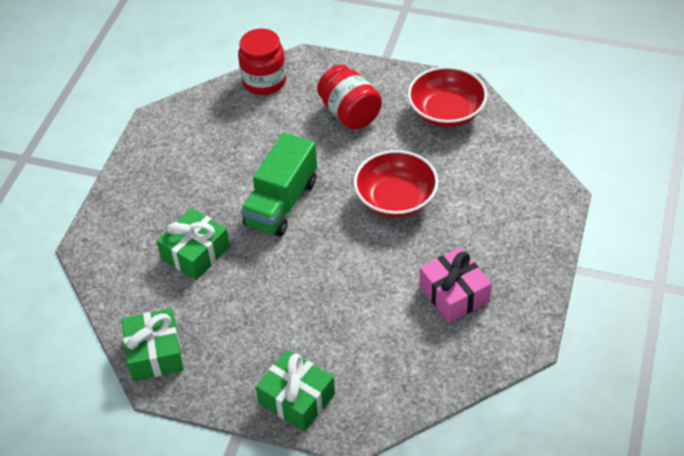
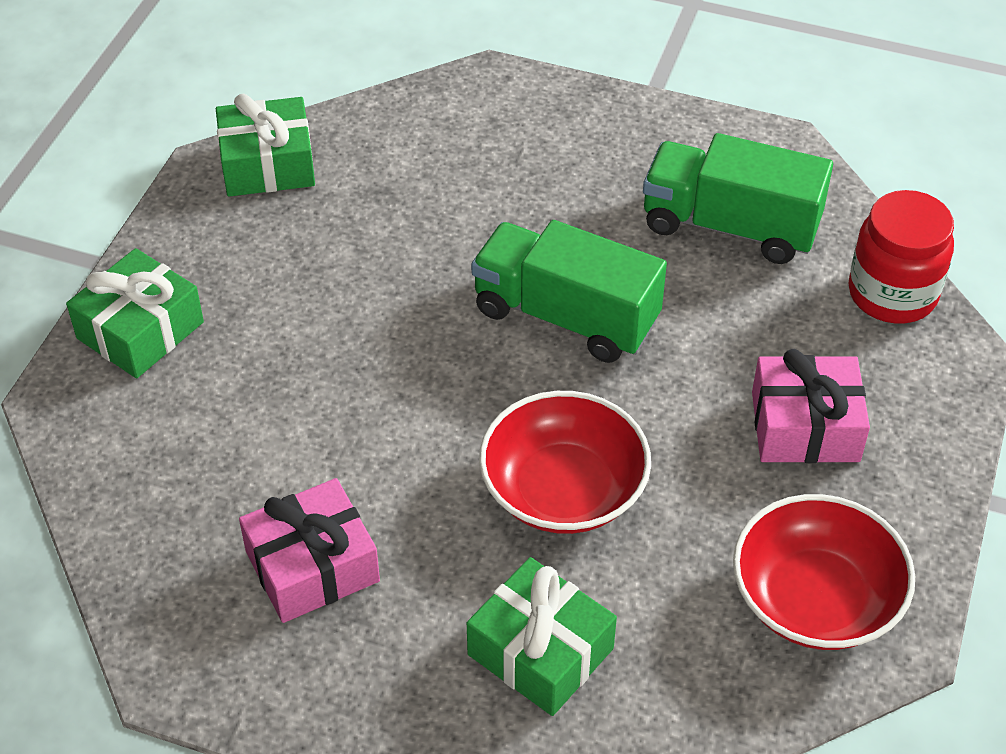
camera: 90 degrees right, 0 degrees up
green gift [157,208,230,280] -> green gift moved to [467,557,617,716]
red jar [317,65,382,130] -> pink gift [752,349,870,463]
none -> green truck [643,133,833,264]

